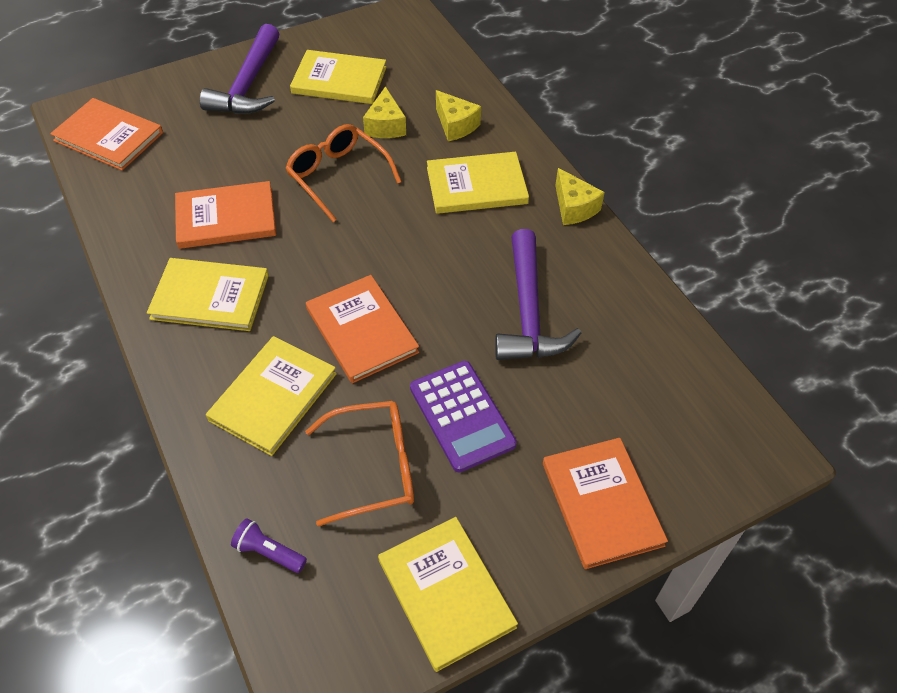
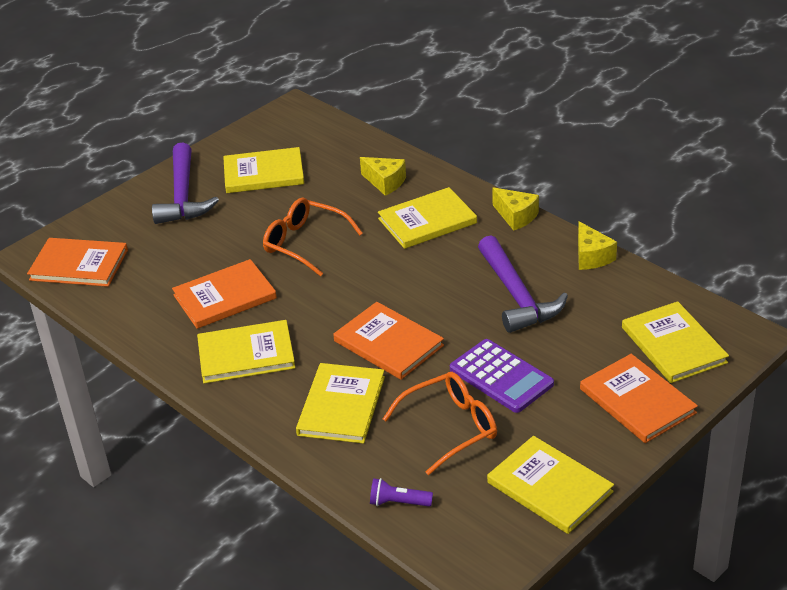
camera: 15 degrees left, 15 degrees down
yellow cheese [363,86,406,138] -> yellow cheese moved to [578,221,617,270]
none -> yellow book [622,301,729,383]

